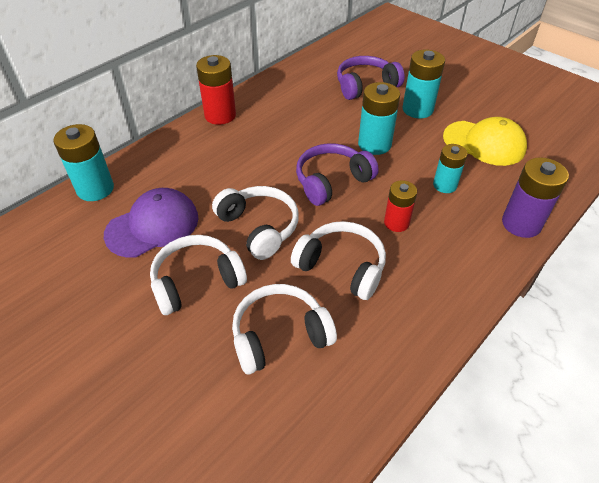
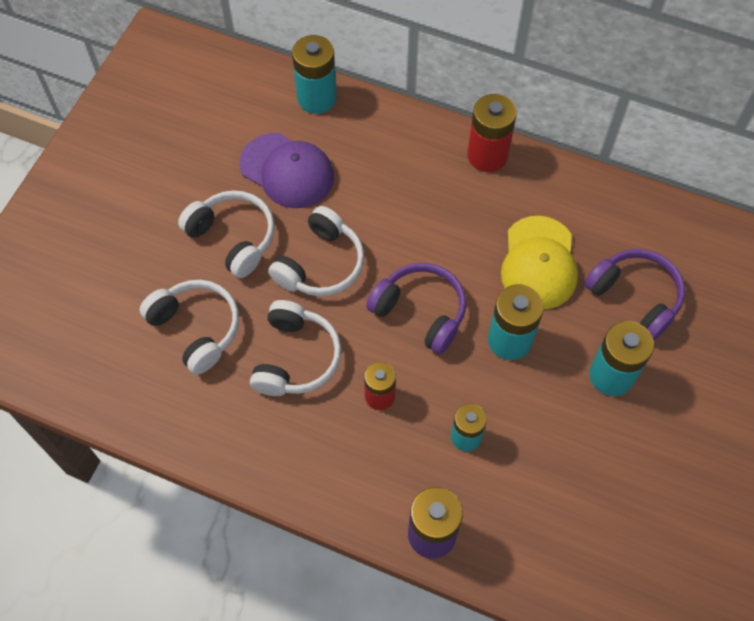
camera: 70 degrees right, 15 degrees up
yellow cap [443,117,527,166] -> yellow cap moved to [501,216,578,309]

